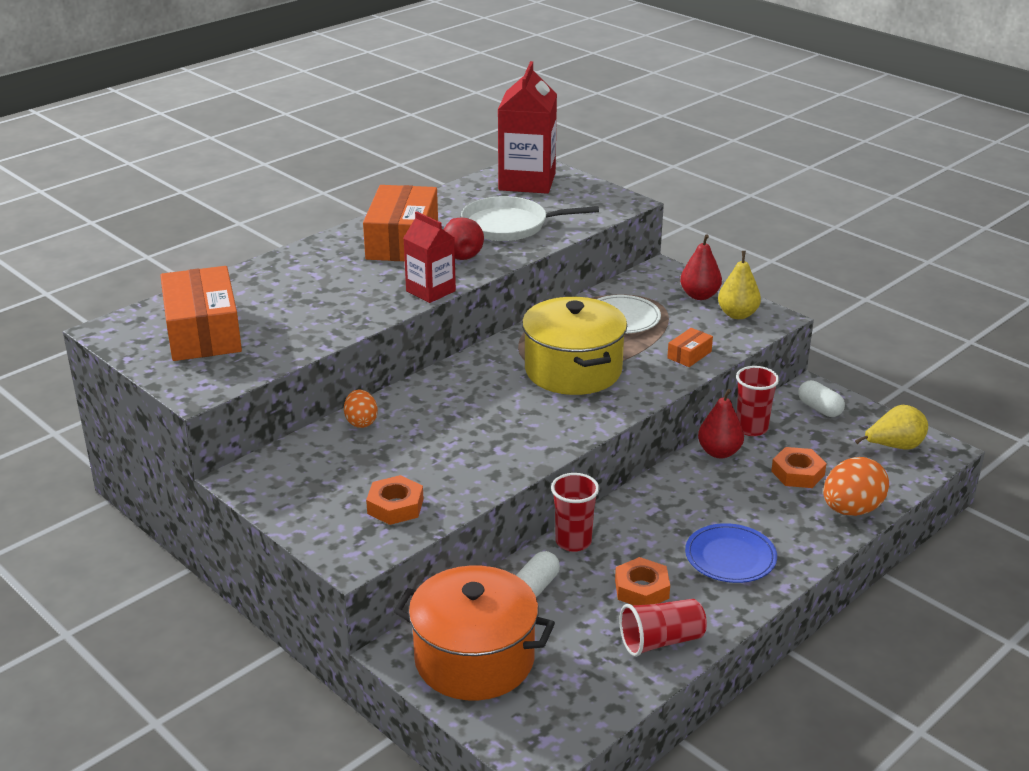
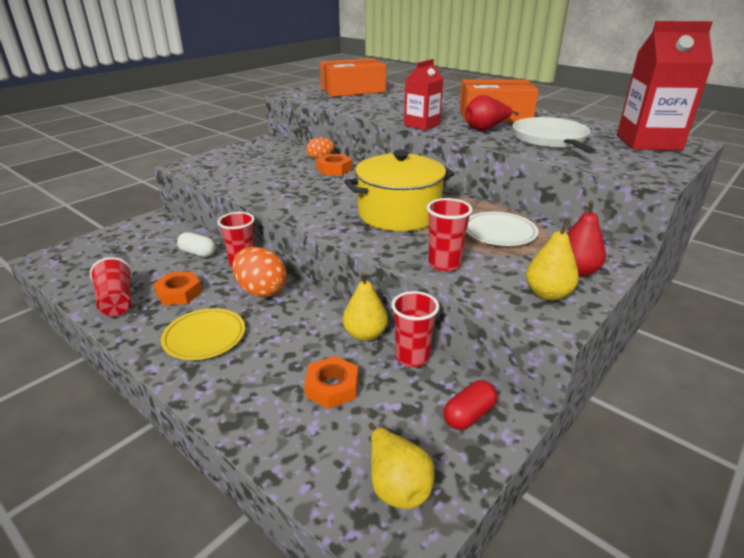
camera: 85 degrees right, 0 degrees up
orange nut [366,475,424,525] -> orange nut moved to [316,154,352,175]
orange pot [394,565,555,701] -> none
orange box [667,328,713,367] -> red cup [426,198,473,272]
blue plate [685,523,777,583] -> yellow plate [161,308,245,360]
red pear [698,389,744,458] -> yellow pear [343,272,388,341]
white capsule [798,380,845,417] -> red capsule [444,380,497,430]
orange egg [823,457,889,516] -> orange egg moved to [232,247,287,297]

